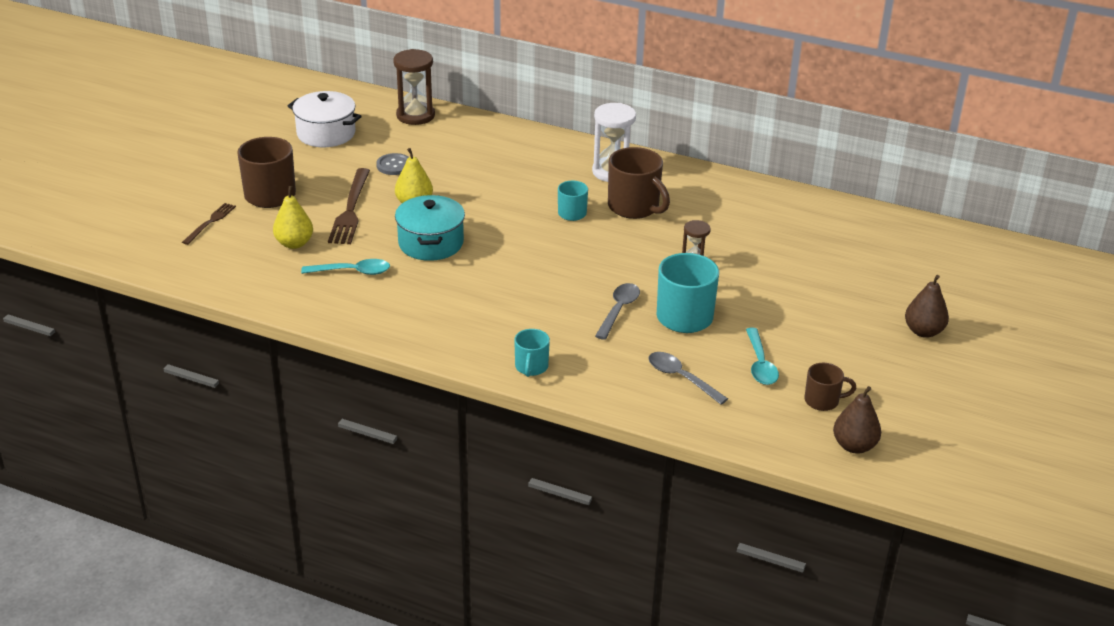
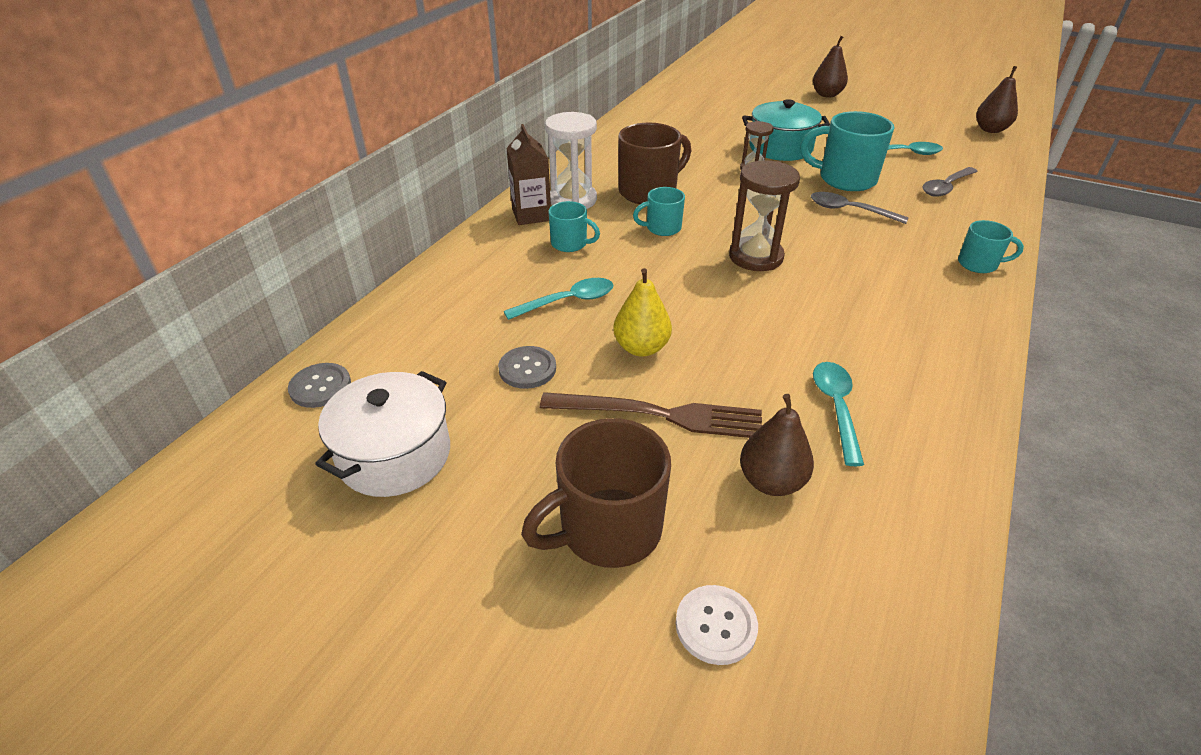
camera: 85 degrees left, 5 degrees up
brown fork [182,203,236,245] -> white button [676,585,758,665]
yellow pear [273,186,313,249] -> brown pear [740,394,814,496]
brown hourglass [393,49,435,125] -> brown hourglass moved to [729,160,800,271]
turquoise pot [395,195,465,261] -> turquoise pot moved to [742,99,830,161]
brown mug [805,363,856,411] -> none
none -> grey button [288,363,351,408]
none -> turquoise spoon [504,278,614,320]
none -> brown carton [506,124,551,225]
none -> turquoise mug [548,201,600,252]

